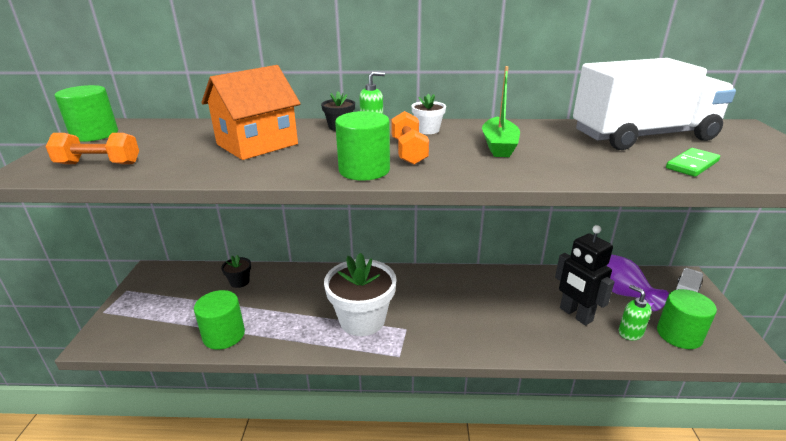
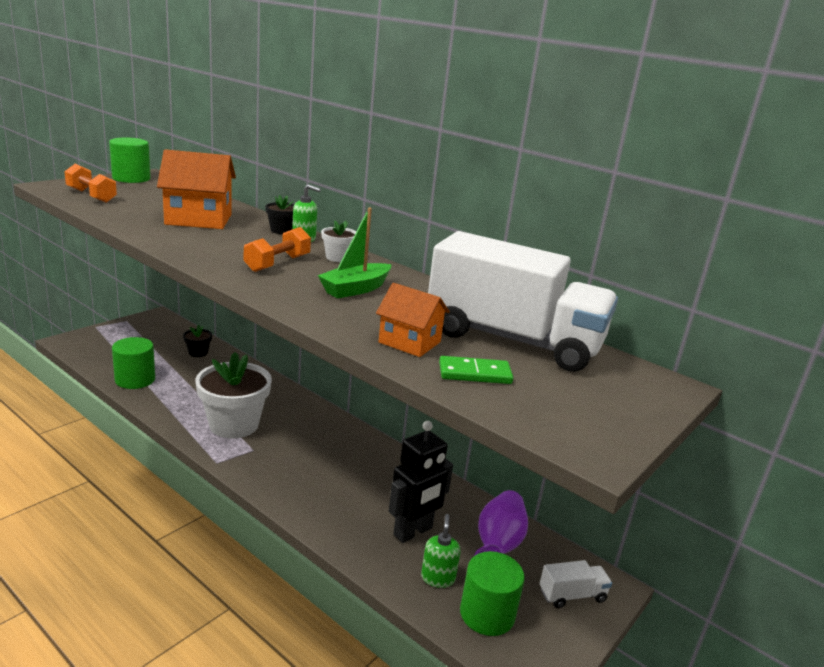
camera: 35 degrees right, 5 degrees down
green cylinder [335,111,390,181] -> none
black robot [555,225,615,326] -> black robot turned 135 degrees counterclockwise [389,421,453,543]
none -> orange house [376,283,450,357]

